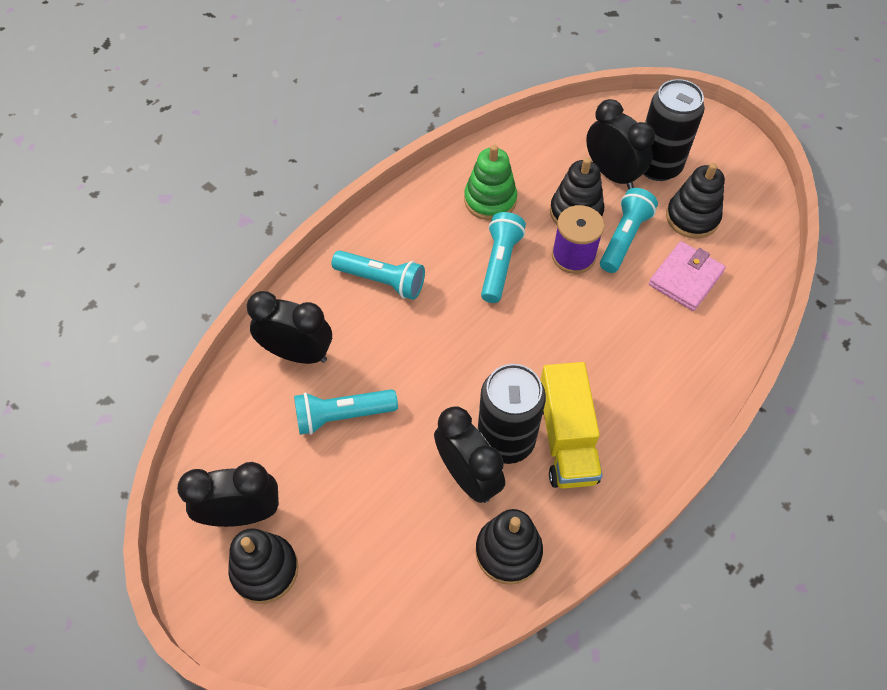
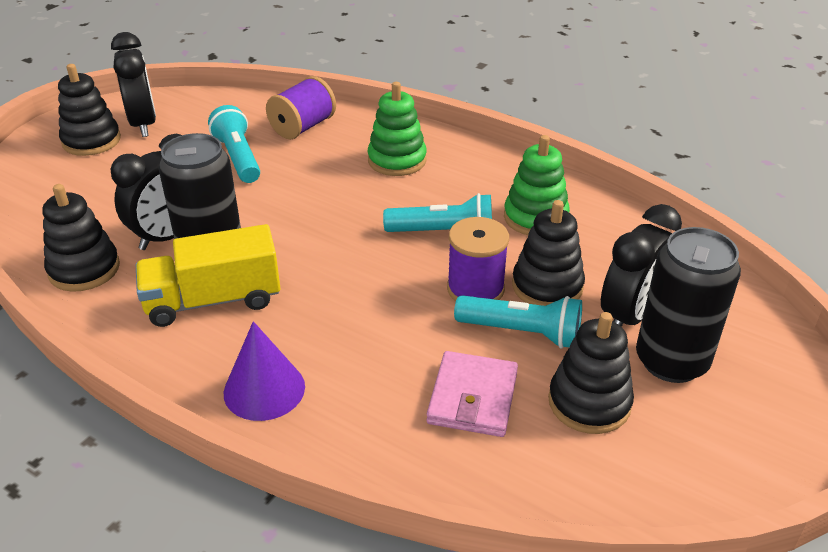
camera: 80 degrees right, 20 degrees down
black clock [247,291,332,364] -> purple spool [266,76,336,139]
turquoise flashlight [332,250,425,300] -> green stacking toy [367,82,427,176]
pink wallet [649,241,726,311] -> pink wallet turned 75 degrees clockwise [427,351,518,437]
none -> purple cone [224,321,305,421]

